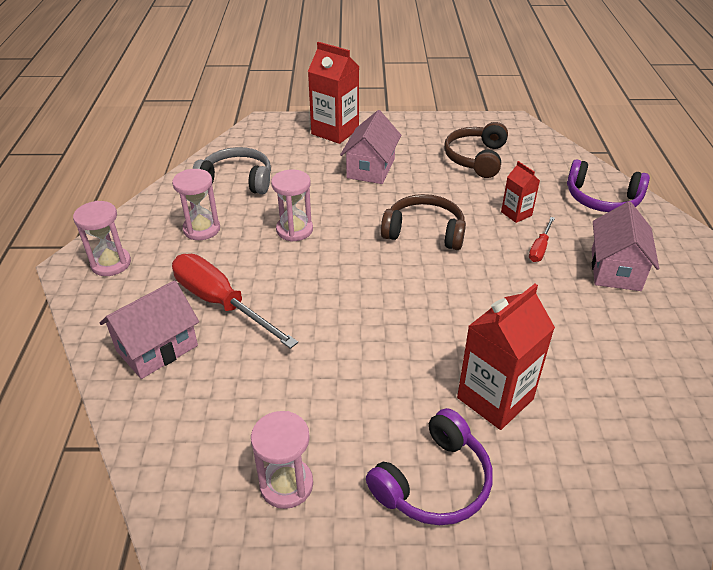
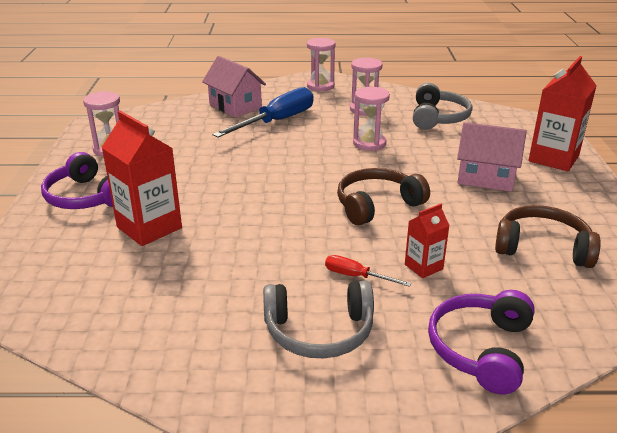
camera: 90 degrees right, 10 degrees down
red screwdriver [172,254,298,349] -> blue screwdriver [213,87,313,137]
brown headphones [381,194,466,250] -> brown headphones turned 135 degrees counterclockwise [337,168,430,225]
pink house [592,201,659,291] -> grey headphones [263,280,374,358]

